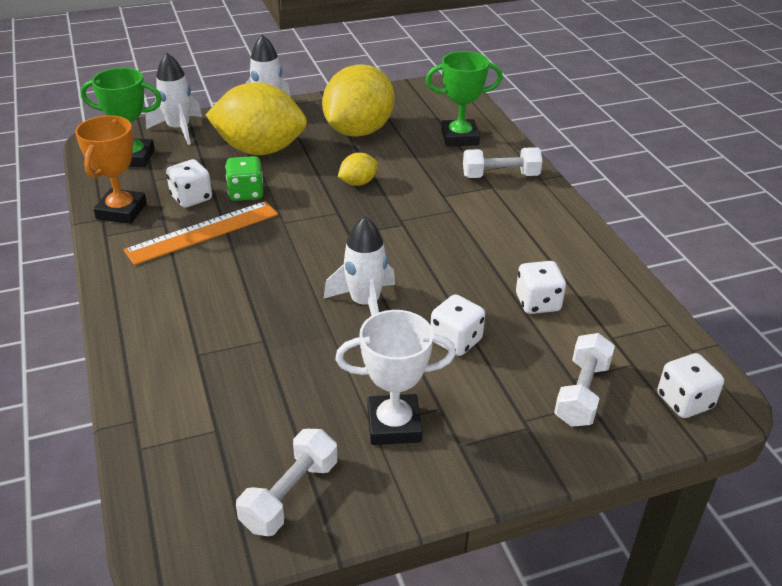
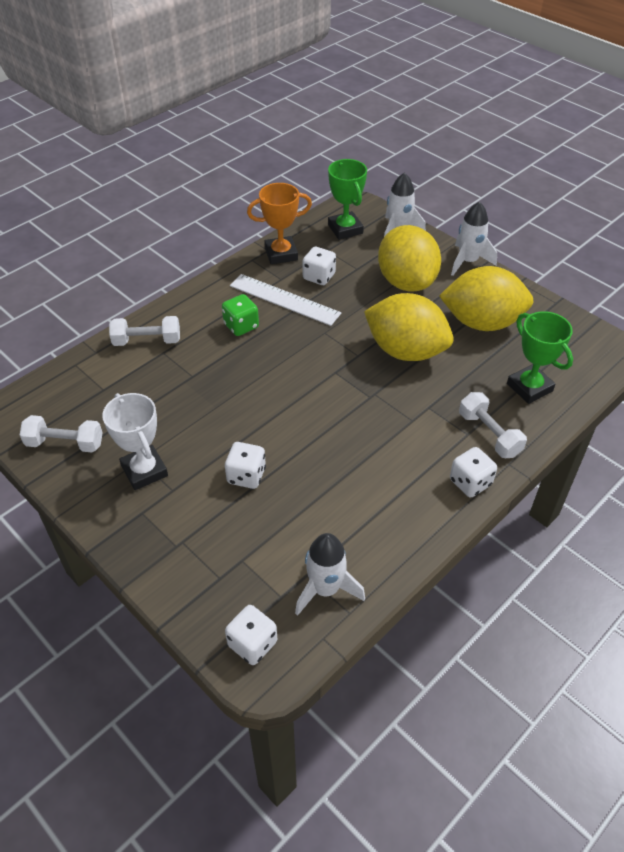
camera: 65 degrees right, 10 degrees up
orange ruler [123,201,278,265] -> white ruler [230,274,341,326]
green dice [226,156,263,201] -> green dice moved to [222,294,259,336]
white rocket [324,216,395,316] -> white rocket moved to [295,533,365,616]
yellow lemon [338,153,378,186] -> yellow lemon [364,293,454,361], size x2.28
white dice [516,261,566,314] -> white dice moved to [450,447,497,497]
white dumbbell [554,333,615,427] -> white dumbbell moved to [109,316,180,346]

